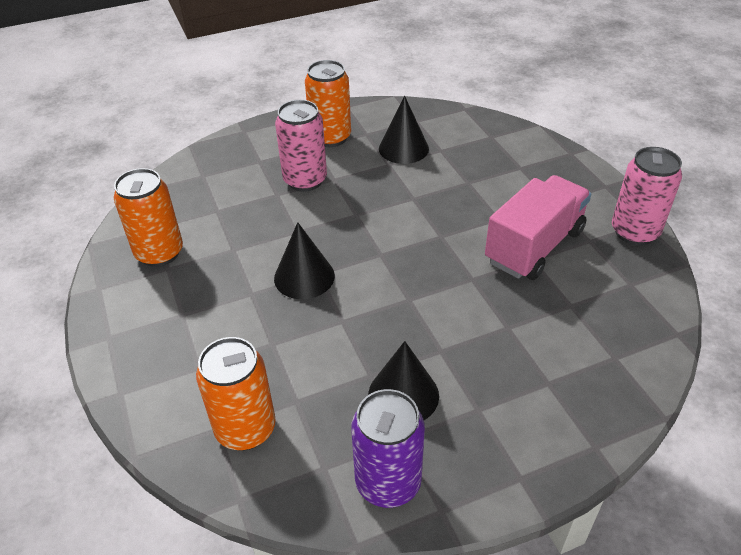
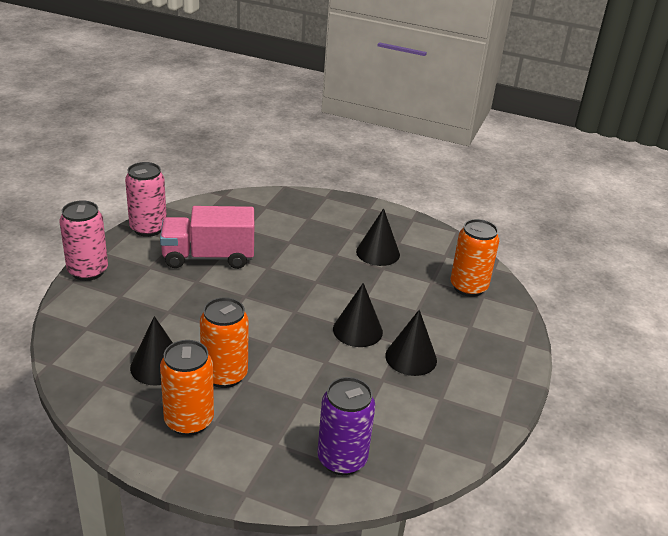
camera: 140 degrees left, 10 degrees down
orange can [113,168,183,267] -> orange can moved to [200,297,249,388]
pink can [275,100,327,192] -> pink can moved to [59,200,108,281]
purple can [351,389,425,508] -> purple can moved to [317,377,375,475]
none -> black cone [385,310,437,376]

